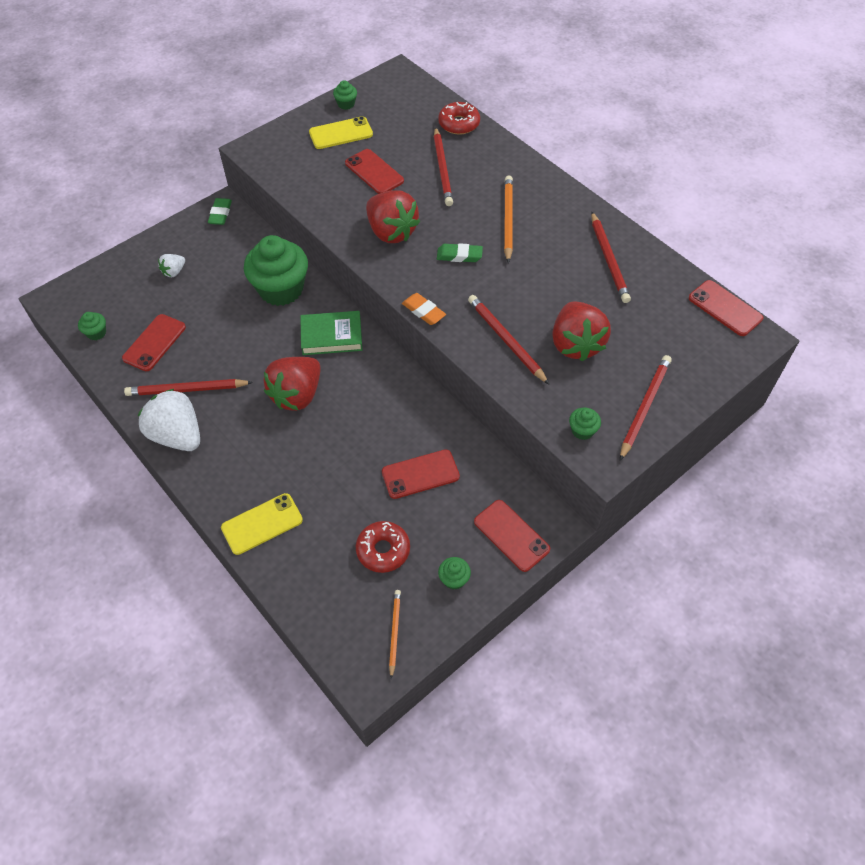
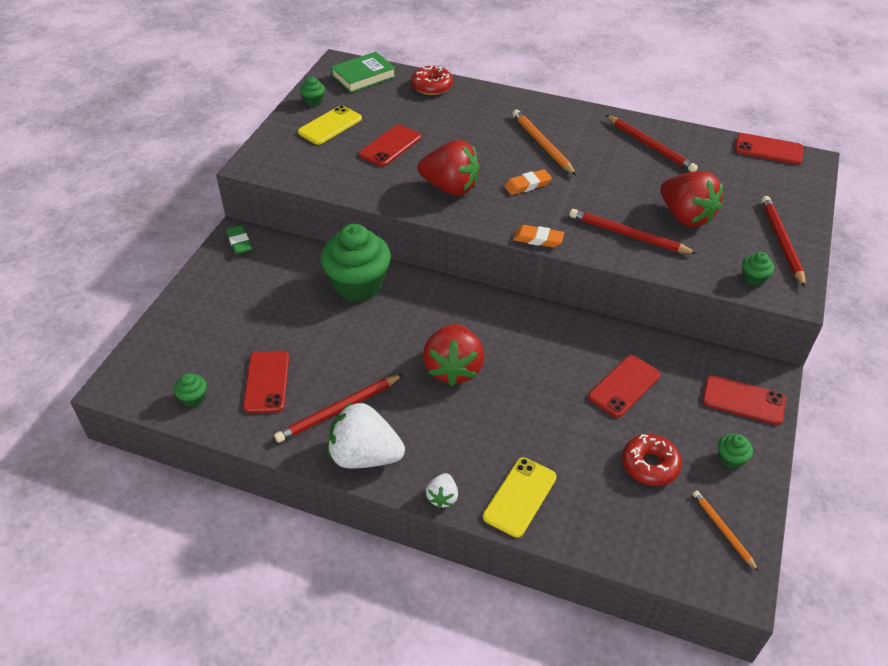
camera: 30 degrees left, 10 degrees down
white strawberry [158,254,185,277] -> white strawberry moved to [426,473,458,508]
green book [300,311,362,355] -> green book moved to [331,52,396,93]
red phone [345,149,404,194] -> red phone turned 75 degrees counterclockwise [359,124,421,167]
red pencil [434,127,453,206] -> none
green eraser [437,243,483,262] -> orange eraser [504,169,552,195]

